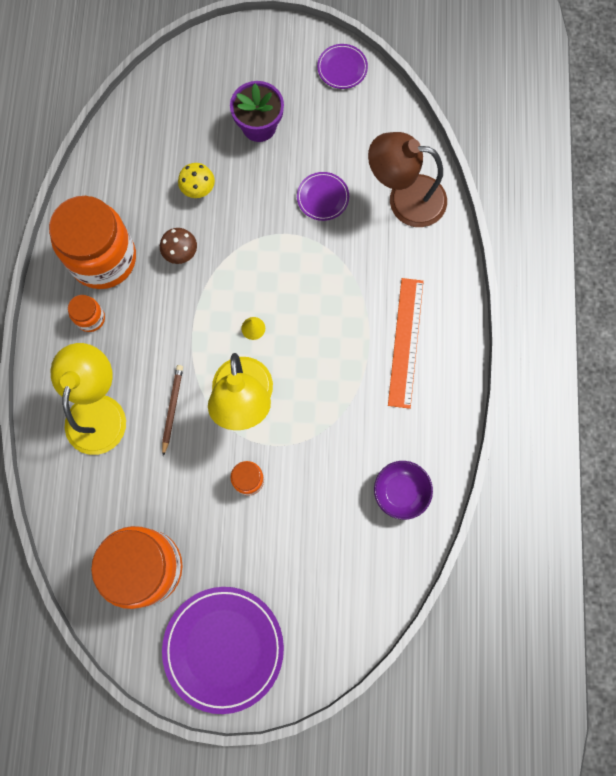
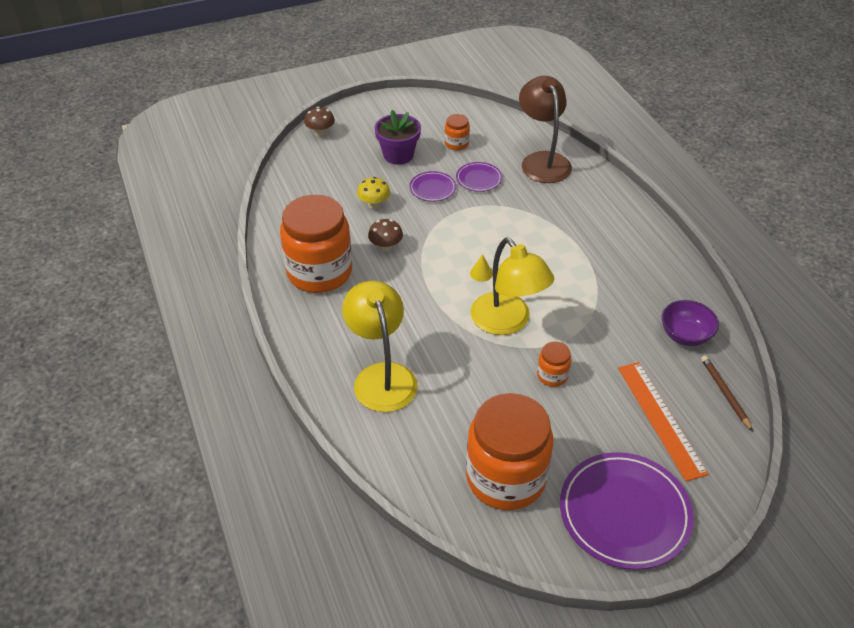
camera: 25 degrees left, 30 degrees down
orange jar [68,295,105,332] -> orange jar moved to [445,114,470,150]
brown pencil [162,365,183,456] -> brown pencil moved to [701,355,753,432]
purple plate [317,44,368,89] -> purple plate moved to [409,171,456,202]
brown lamp [368,132,447,227] -> brown lamp turned 90 degrees clockwise [519,76,572,183]
orange ruler [388,278,424,409] -> orange ruler moved to [618,362,709,481]
none -> brown mushroom [304,107,335,136]

